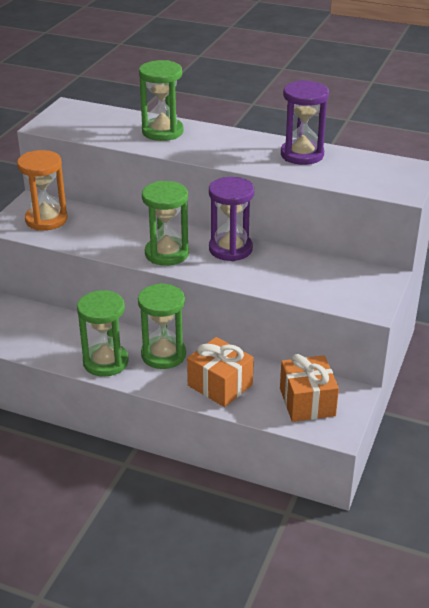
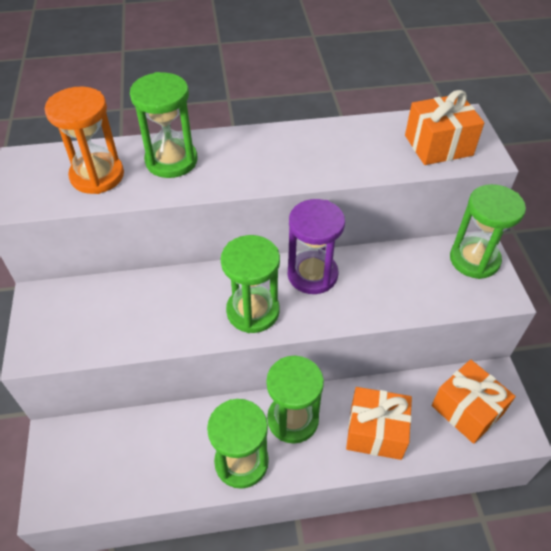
camera: 30 degrees left, 15 degrees up
orange hourglass [17,150,68,231] -> orange hourglass moved to [45,86,124,194]
purple hourglass [281,80,329,165] -> none
none -> orange gift [405,90,484,165]
none -> green hourglass [450,184,526,279]

